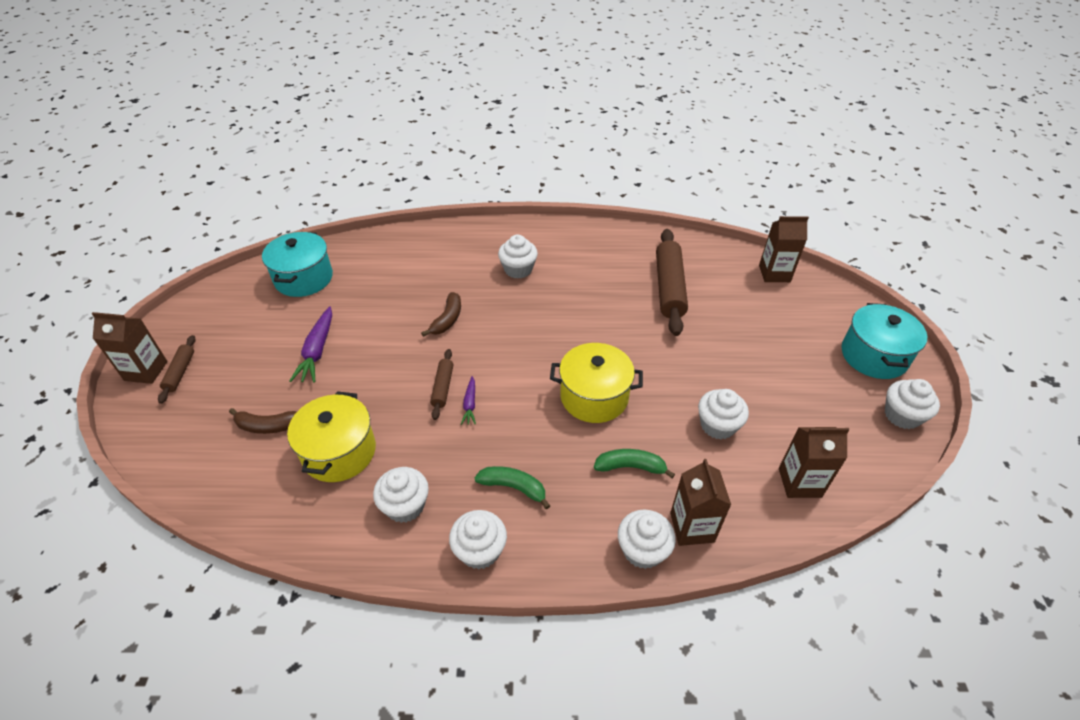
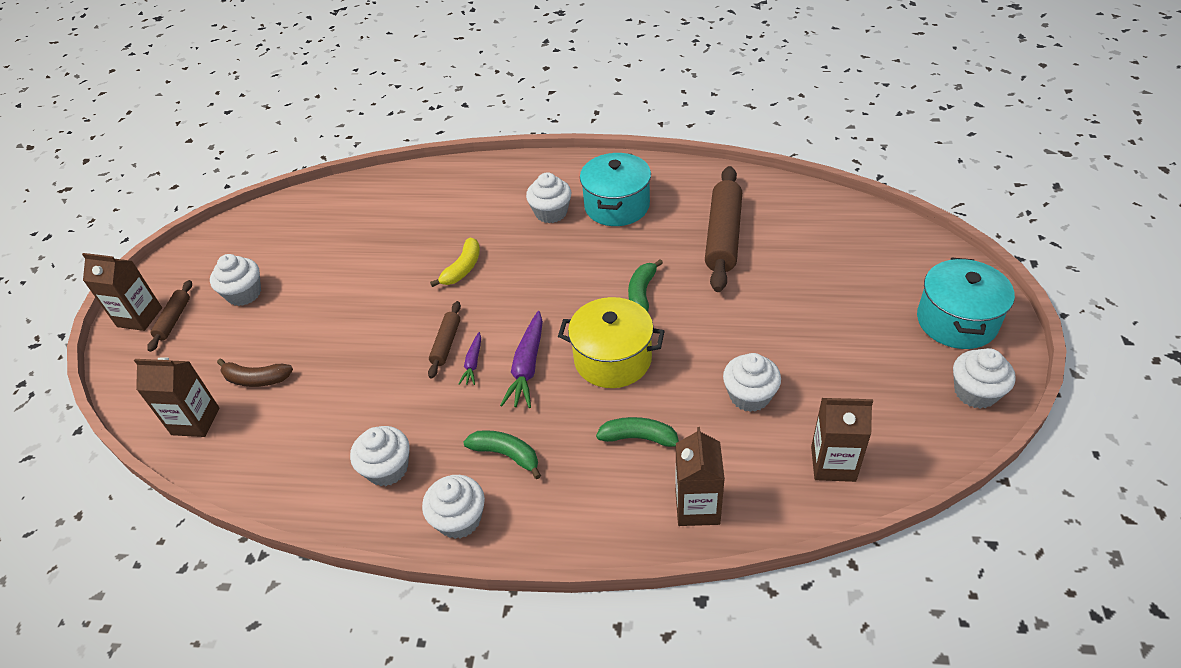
camera: 10 degrees right, 0 degrees up
turquoise pot [262,232,333,297] -> turquoise pot moved to [580,153,651,226]
yellow pot [287,391,376,482] -> none
purple carrot [289,306,332,382] -> purple carrot moved to [500,311,543,408]
brown banana [421,292,461,337] -> yellow banana [430,238,480,287]
white cupcake [618,509,676,569] -> white cupcake moved to [210,254,261,306]
brown carton [759,216,809,282] -> brown carton moved to [134,357,219,437]
none -> green banana [628,259,663,312]

